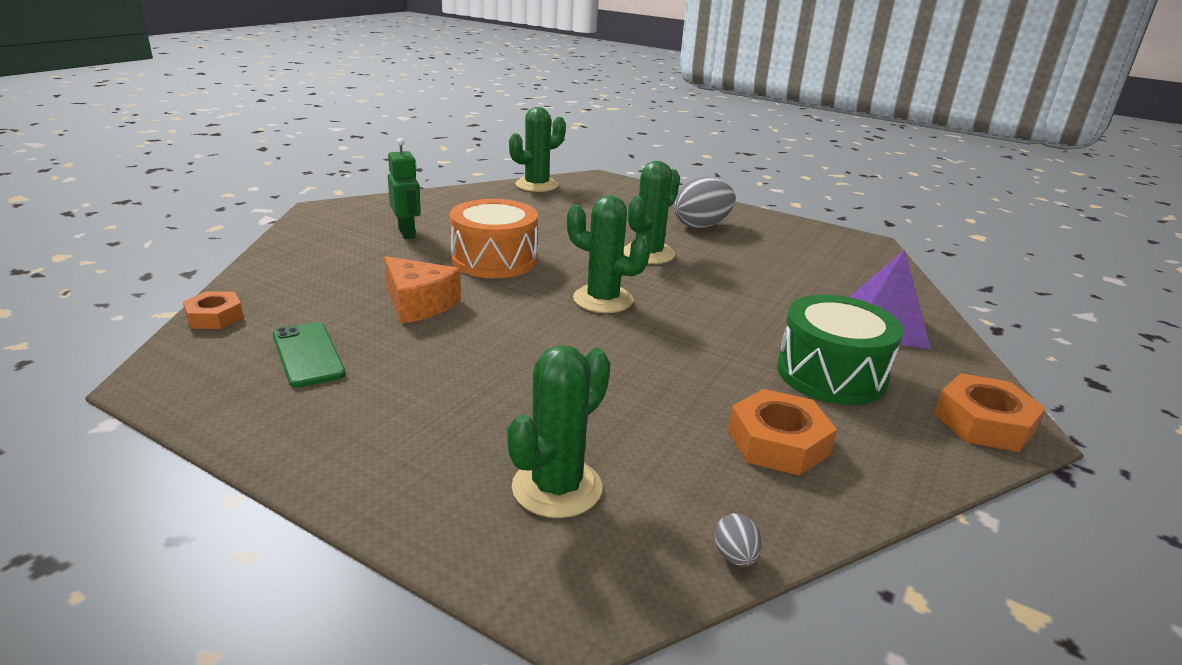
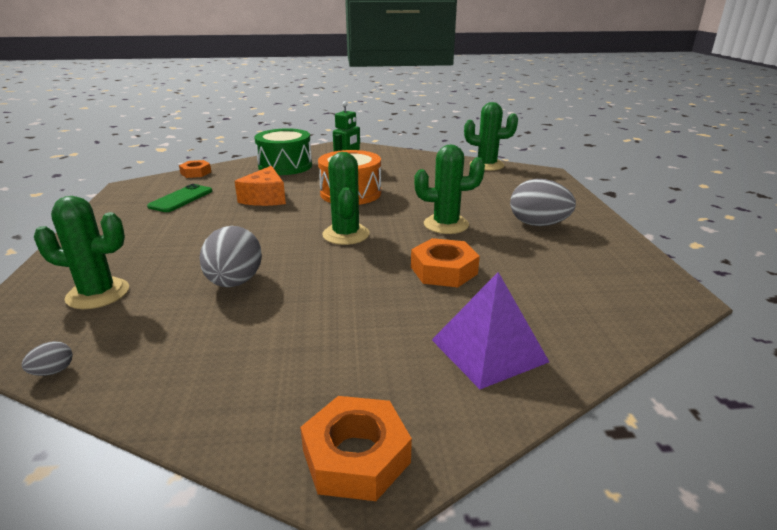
camera: 55 degrees right, 0 degrees up
orange nut [728,389,837,476] -> orange nut moved to [411,238,480,287]
green drum [777,295,904,405] -> green drum moved to [254,128,312,175]
none -> grey egg [199,226,262,287]

